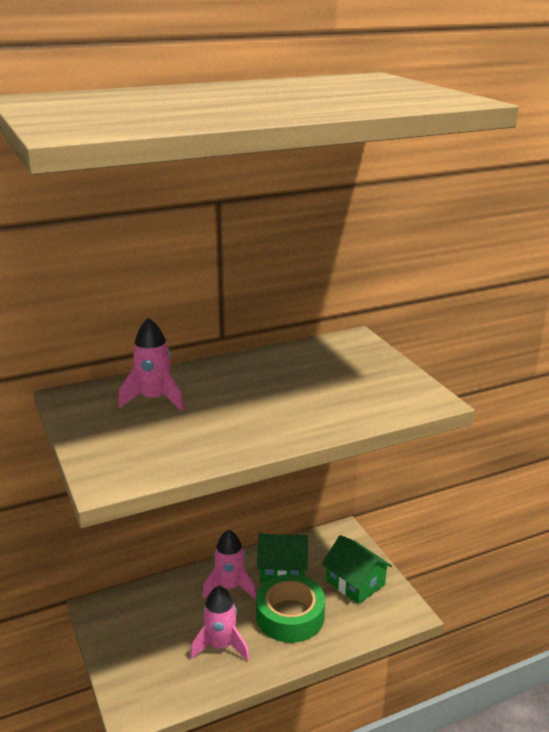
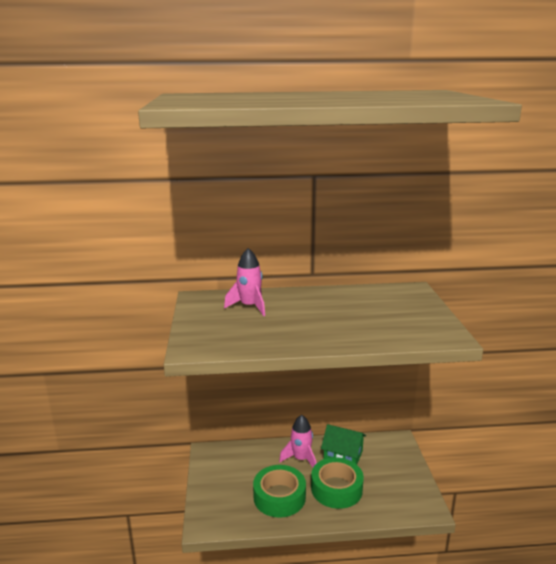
camera: 20 degrees right, 5 degrees down
pink rocket [190,586,249,661] -> green tape [253,465,306,518]
green house [322,535,392,604] -> none

